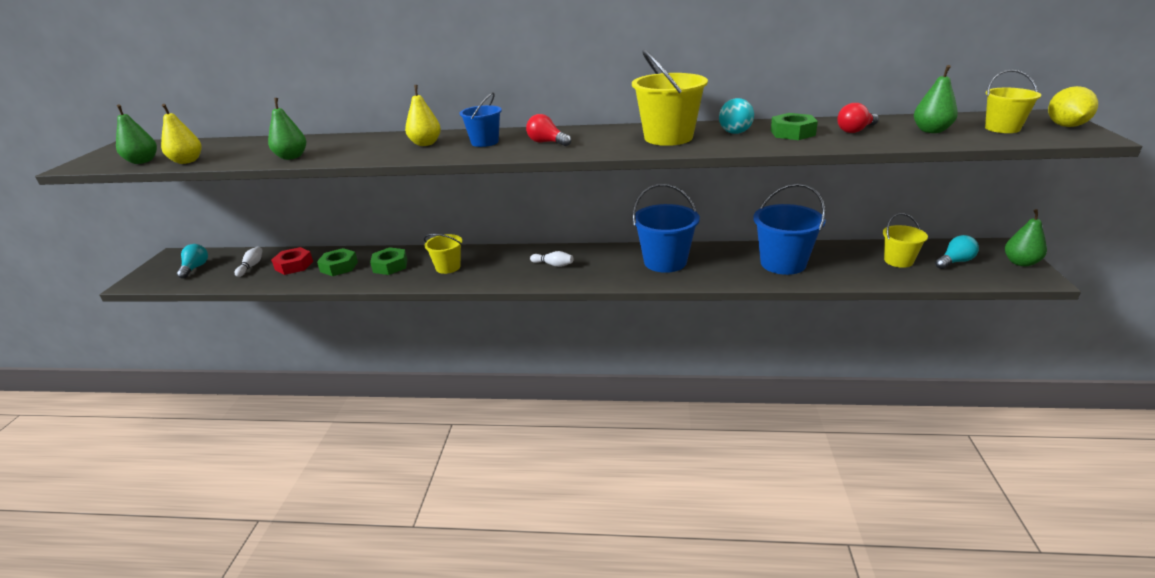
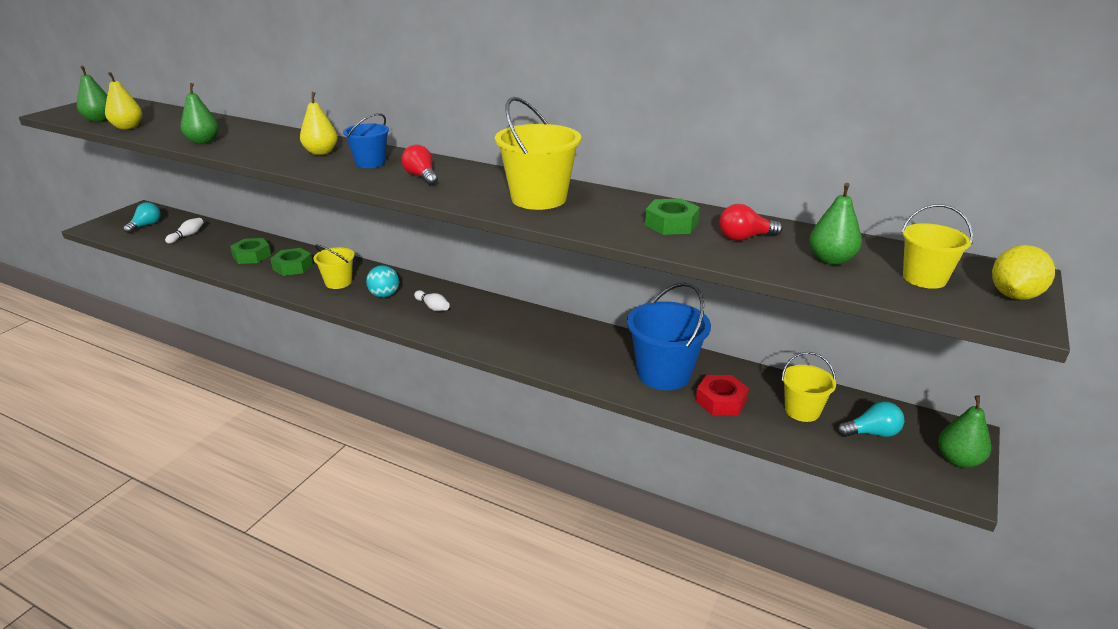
camera: 20 degrees right, 0 degrees up
red nut [271,247,313,275] -> red nut moved to [696,375,749,415]
blue bucket [632,184,700,273] -> none
turquoise ball [719,98,754,134] -> turquoise ball moved to [366,265,399,298]

